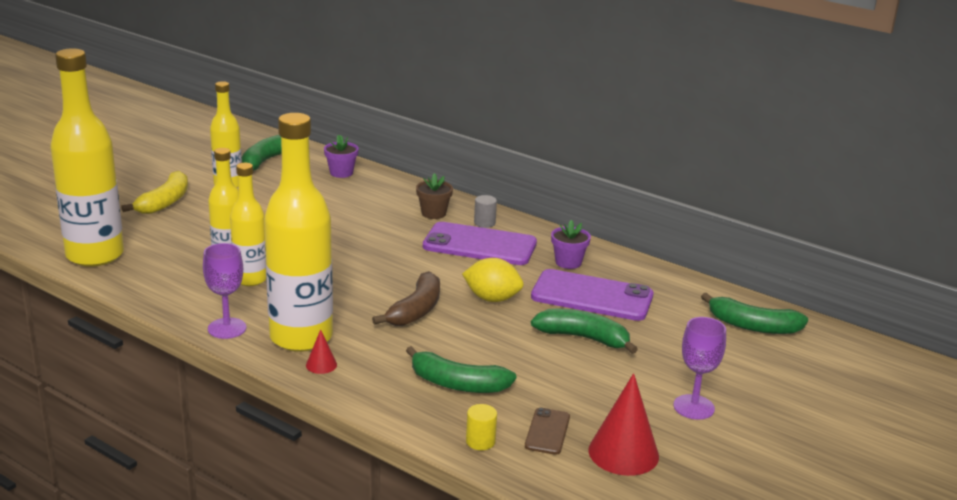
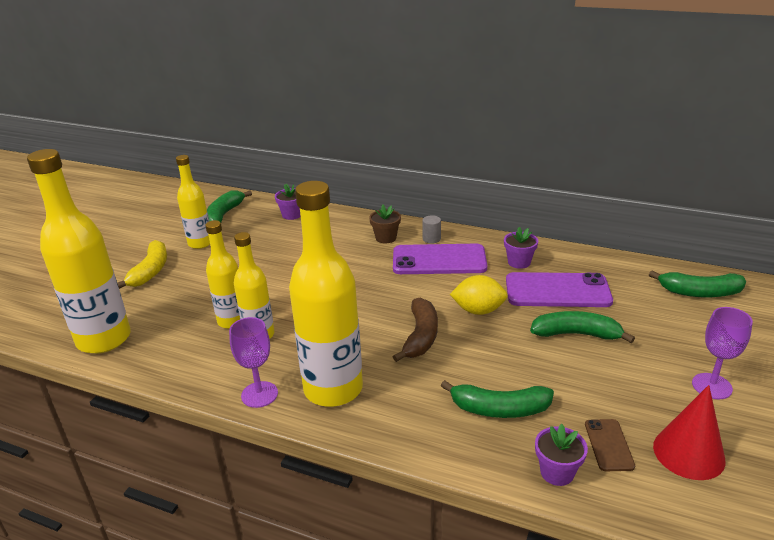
camera: 10 degrees left, 5 degrees up
red cone [306,329,337,374] -> none
yellow cylinder [466,404,497,450] -> purple flower pot [535,424,588,486]

